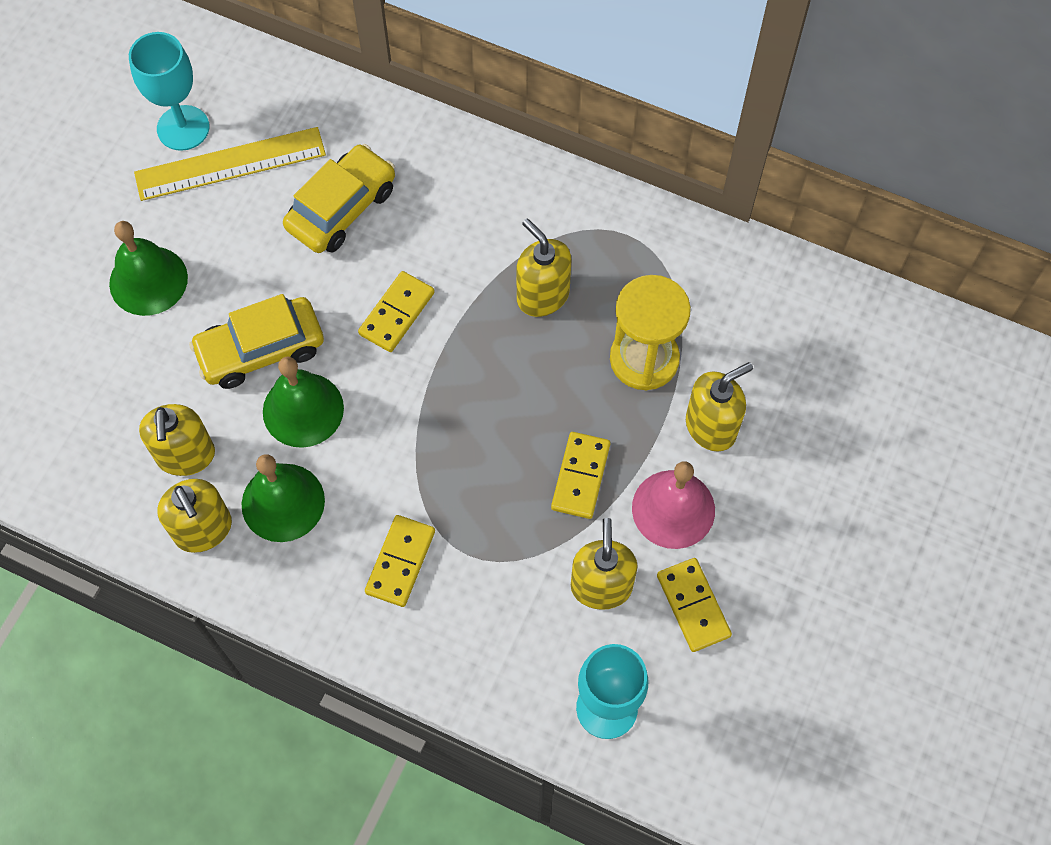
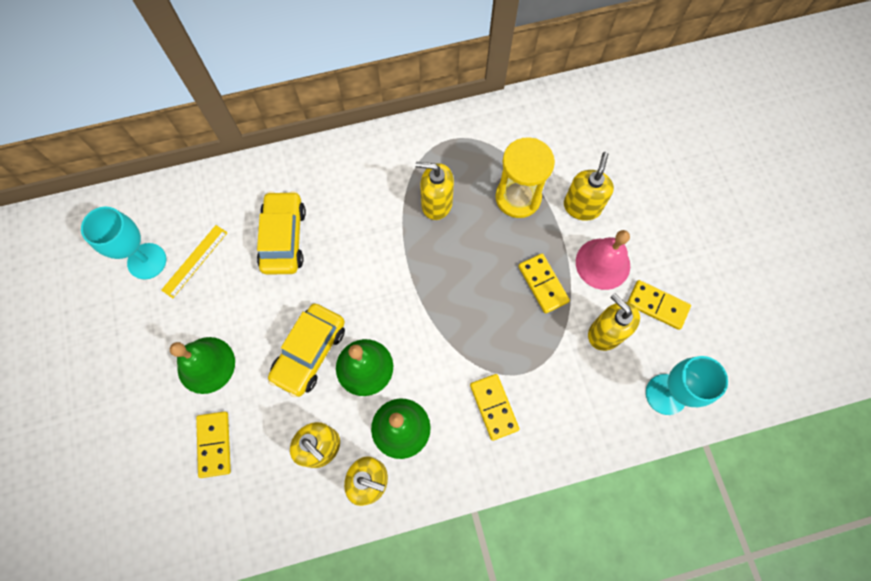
camera: 40 degrees left, 5 degrees up
yellow ruler [134,127,326,201] -> yellow ruler [161,225,227,298], size x0.62
yellow domino [358,271,435,352] -> yellow domino moved to [196,411,231,478]

